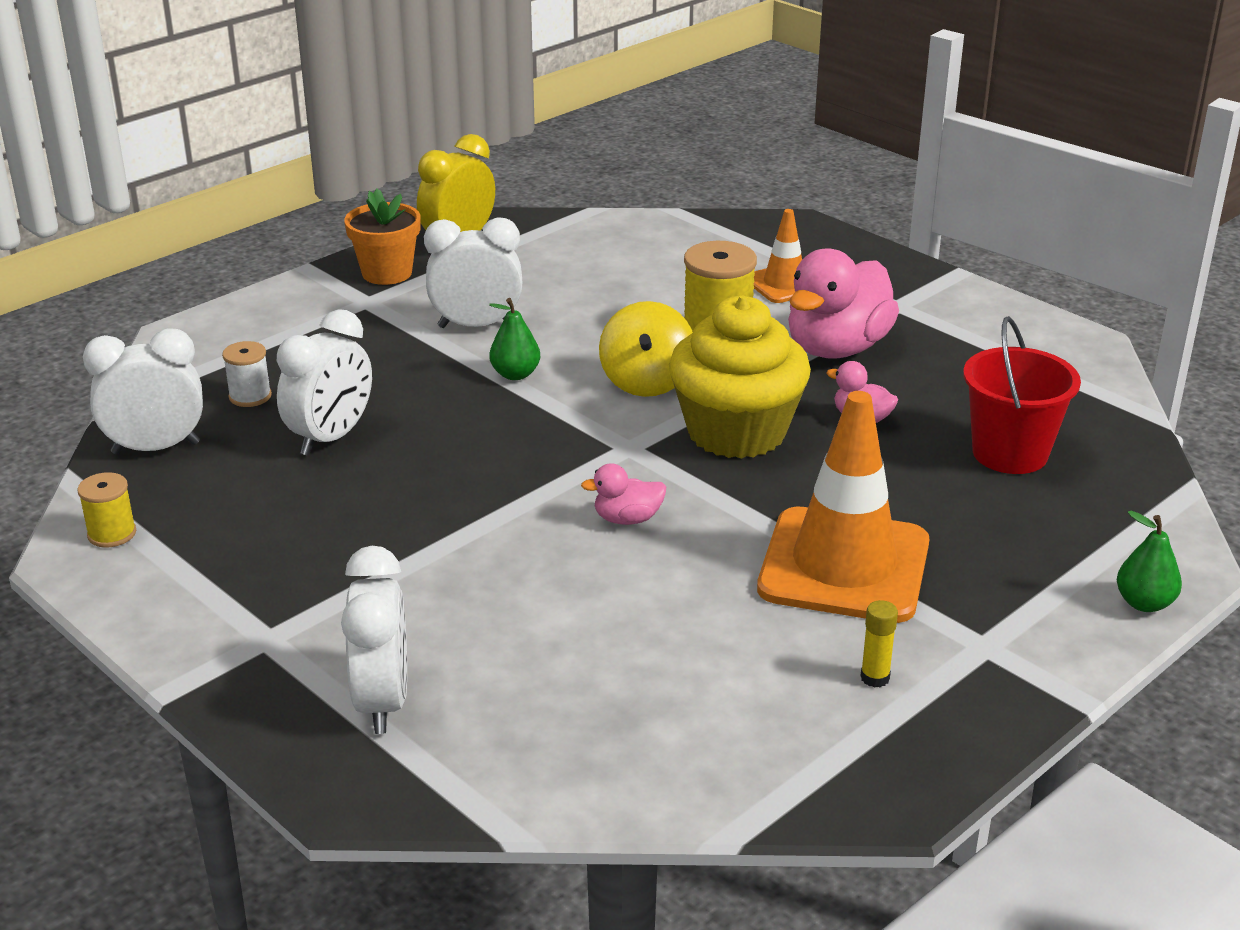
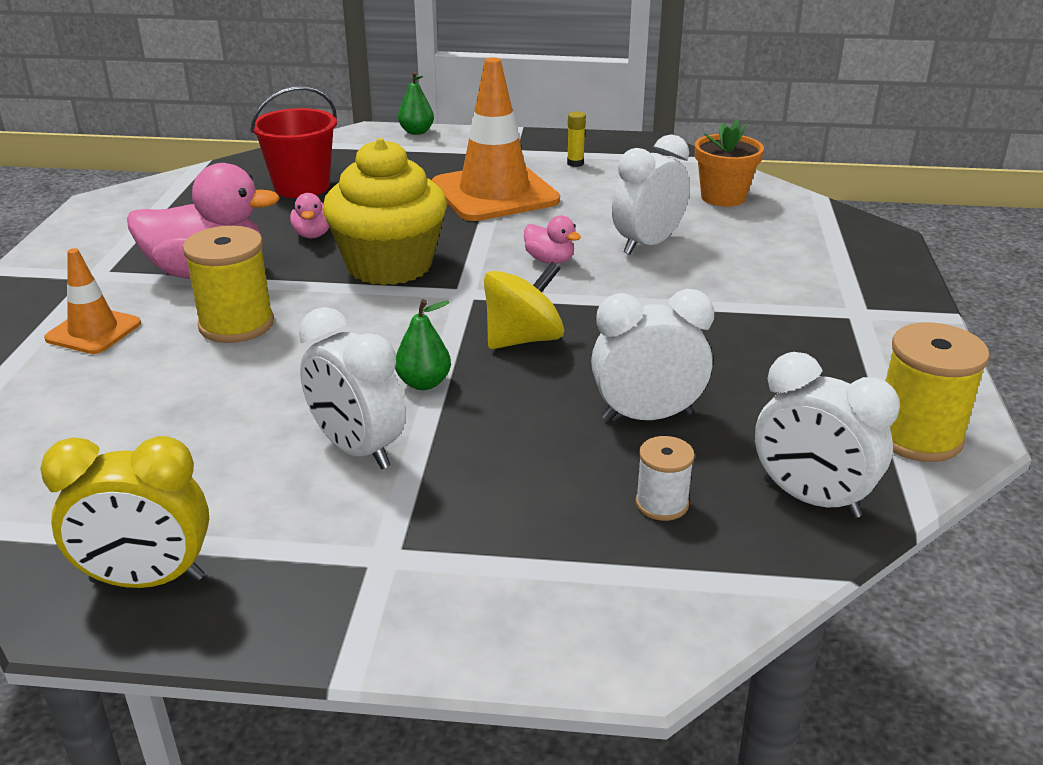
camera: 130 degrees left, 0 degrees up
yellow spool [77,472,136,548] -> yellow spool [886,322,990,462], size x1.79
white clock [341,546,407,734] -> white clock moved to [612,134,690,255]
orange flower pot [344,189,421,285] -> orange flower pot moved to [695,119,764,207]
yellow spinning top [599,301,693,397] -> yellow spinning top moved to [484,262,564,349]

